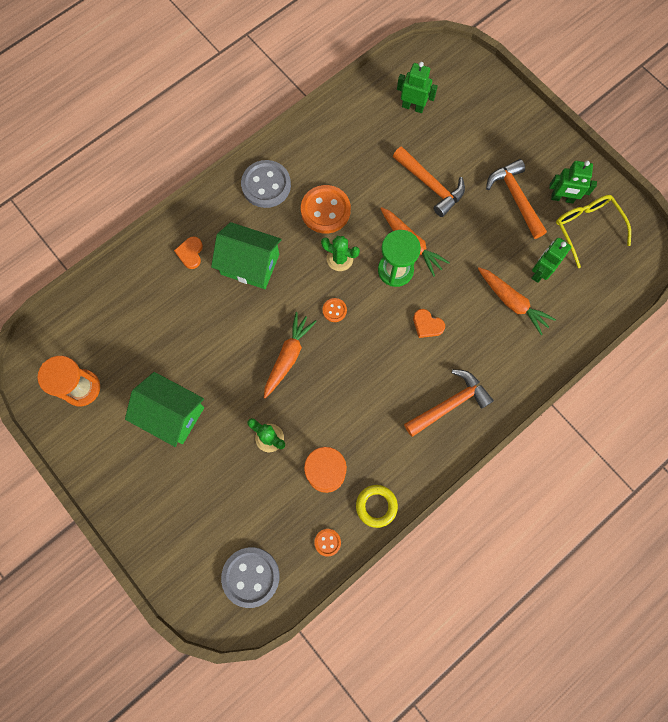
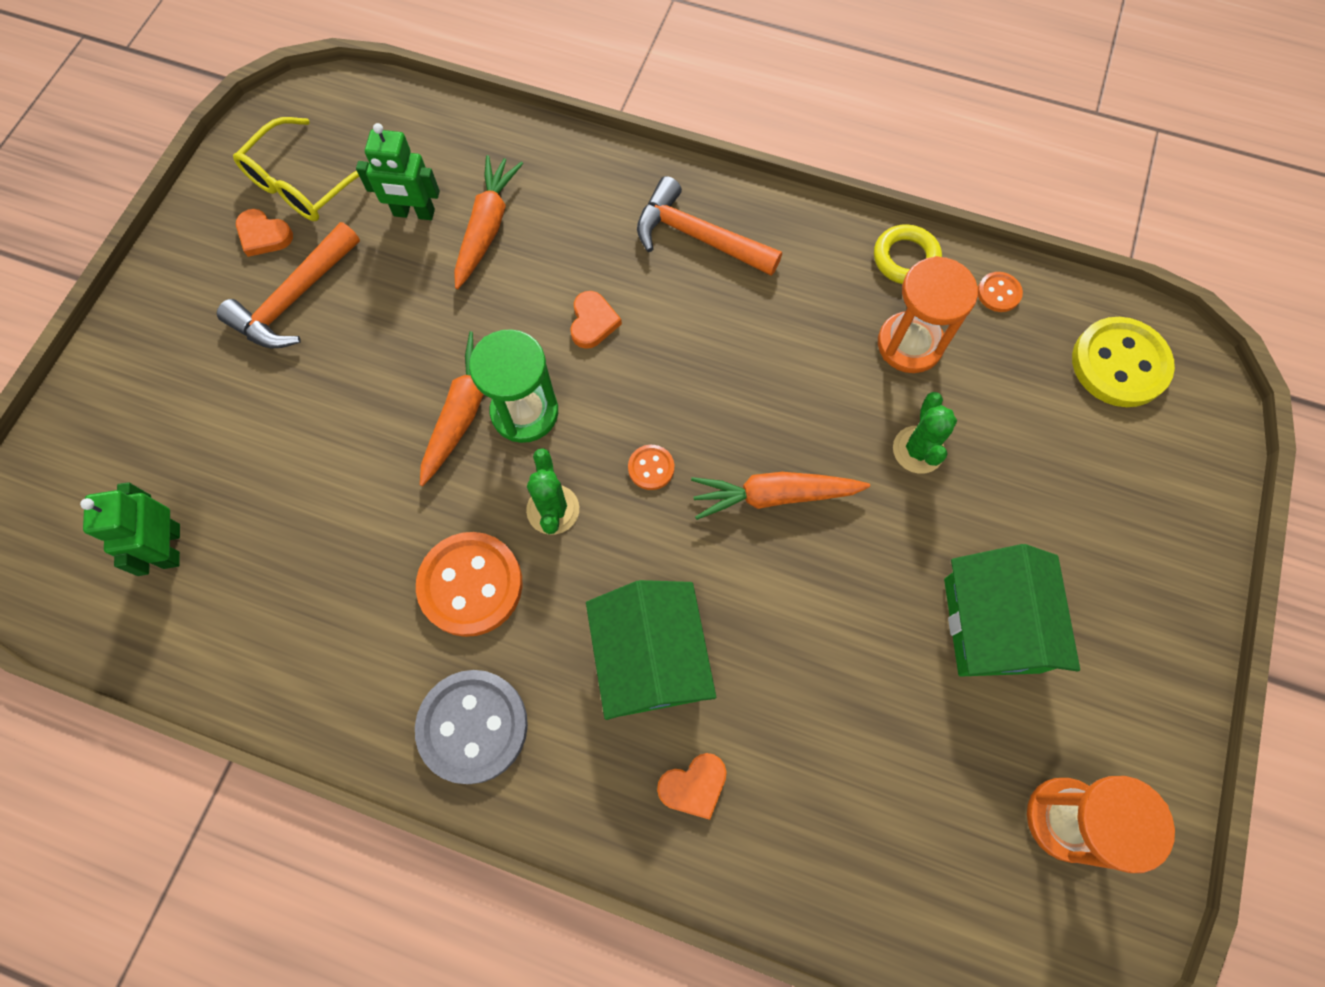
camera: 120 degrees left, 5 degrees down
grey button [221,547,280,608] -> yellow button [1072,317,1175,407]
orange hammer [393,146,465,217] -> none
green robot [549,161,597,204] -> orange heart [236,209,293,257]

